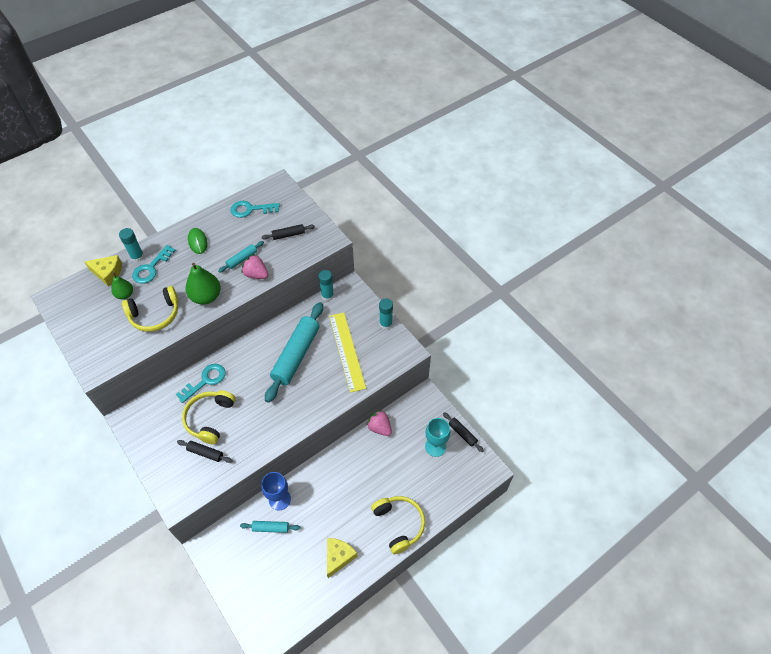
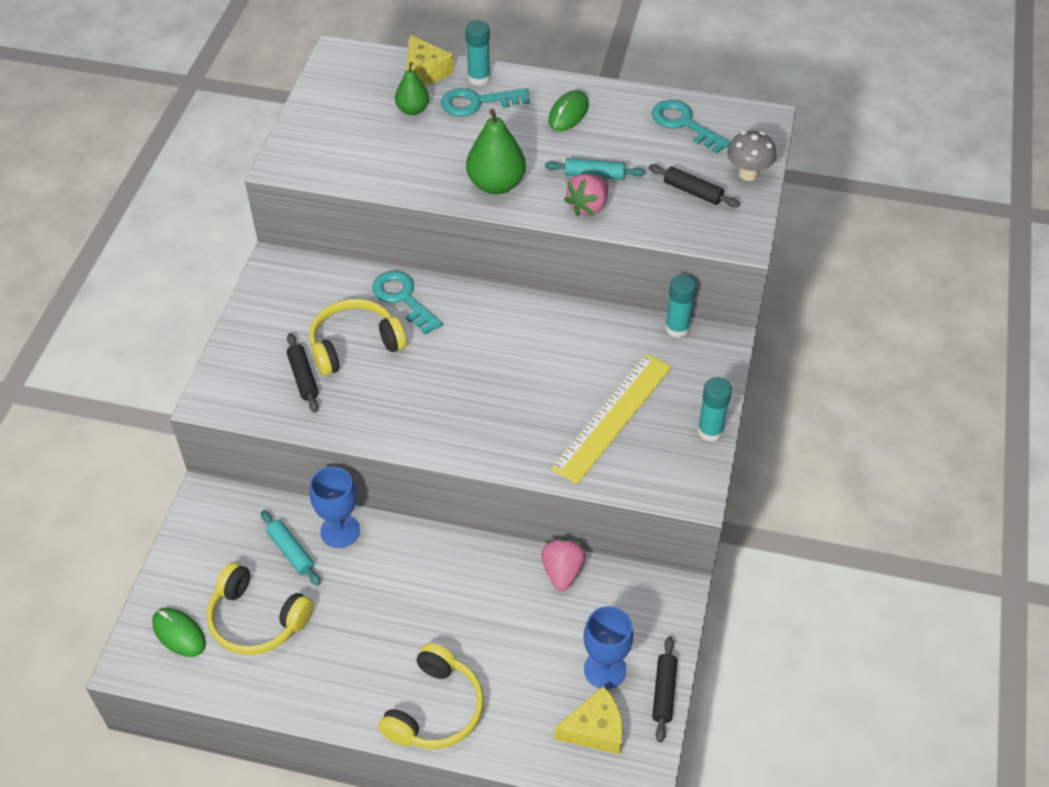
camera: 50 degrees right, 5 degrees down
yellow headphones [122,286,179,332] -> yellow headphones moved to [207,562,314,655]
turquoise key [176,364,226,403] -> turquoise key turned 135 degrees counterclockwise [372,271,443,335]
pink strawberry [242,254,269,279] -> pink strawberry turned 135 degrees counterclockwise [564,174,608,216]
turquoise rolling pin [265,302,323,403] -> none
yellow cheese [327,538,358,578] -> yellow cheese moved to [554,686,623,754]
turquoise goblet [425,418,450,457] -> blue goblet [583,606,633,689]
none -> green mouse [152,608,206,657]
none -> grey mushroom [727,131,776,181]

